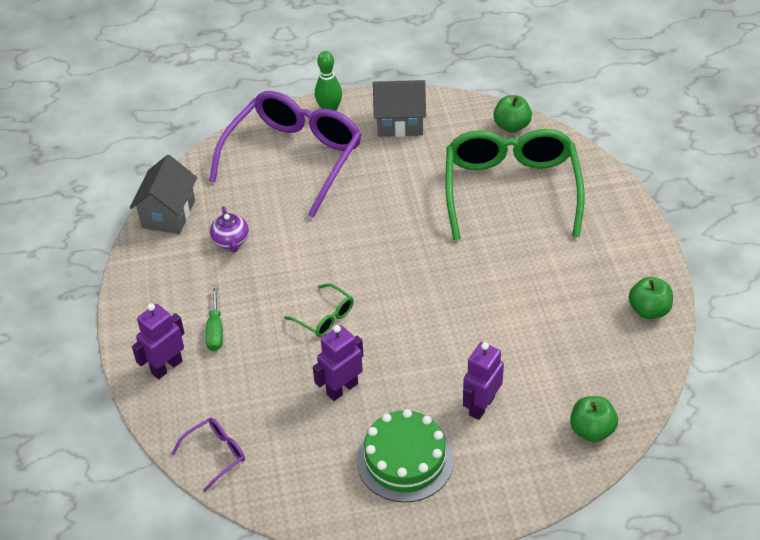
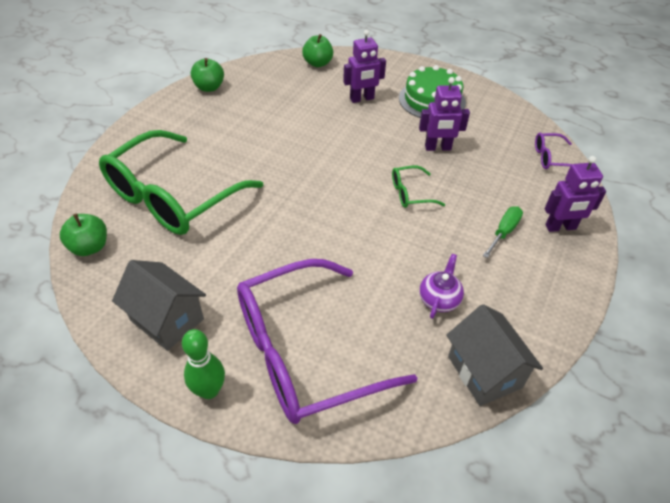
camera: 145 degrees left, 0 degrees up
grey house [130,155,197,234] -> grey house turned 75 degrees counterclockwise [446,304,543,406]
green glasses [284,283,354,337] -> green glasses turned 90 degrees counterclockwise [392,166,445,208]

